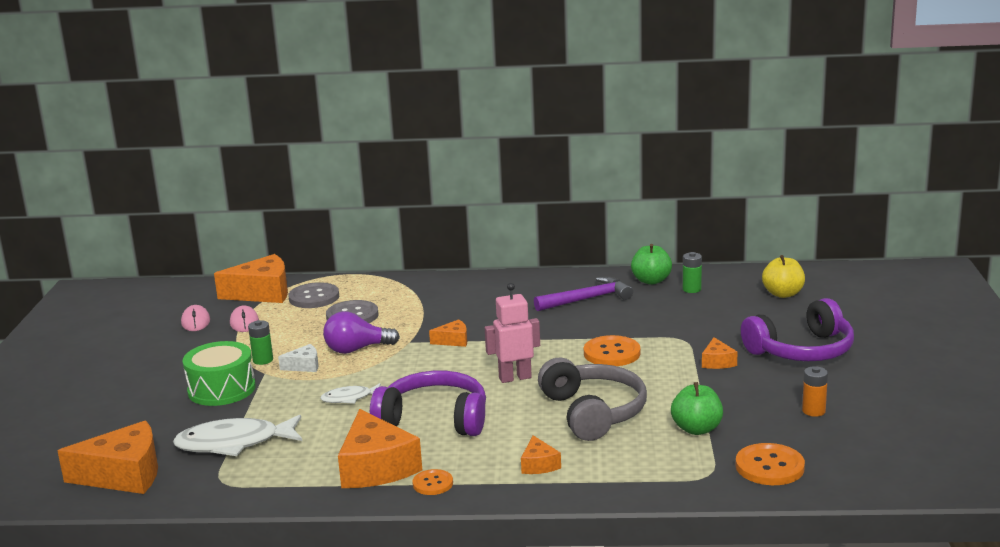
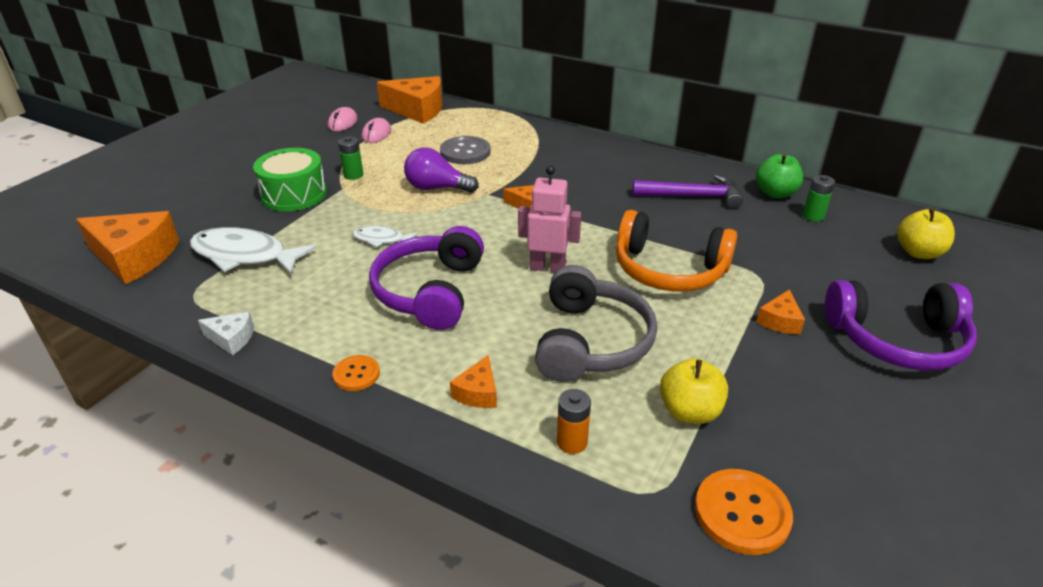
camera: 25 degrees right, 15 degrees up
white cheese [278,344,319,372] -> white cheese moved to [198,312,254,356]
grey button [288,282,339,308] -> none
orange cheese [338,409,422,488] -> none
purple headphones [370,371,486,436] -> purple headphones turned 120 degrees counterclockwise [369,226,484,330]
orange button [584,335,641,366] -> orange headphones [616,210,737,292]
green apple [671,382,723,435] -> yellow apple [660,358,728,424]
orange battery [802,366,828,417] -> orange battery moved to [557,389,591,454]

